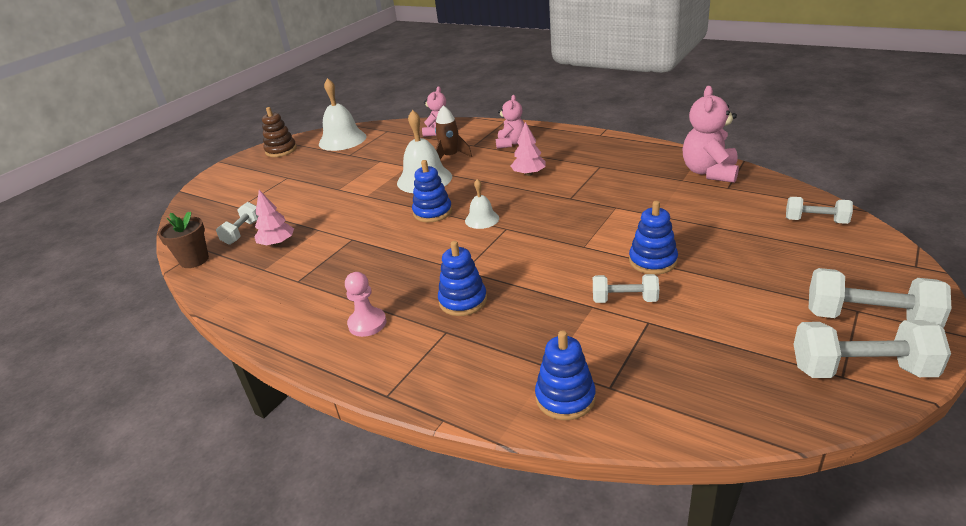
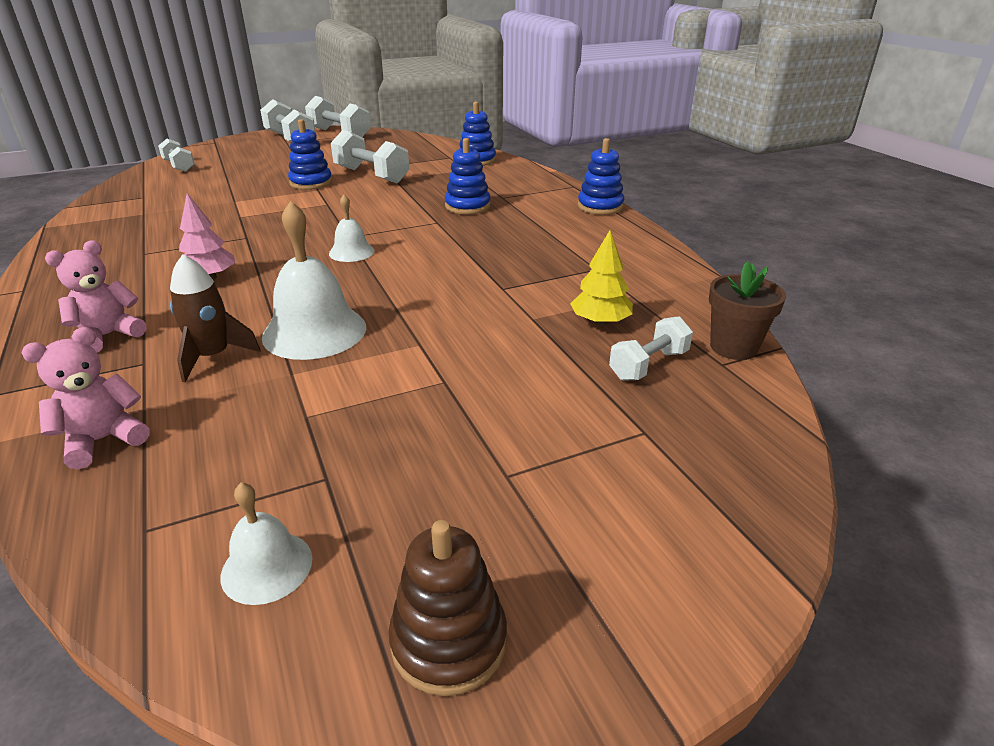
camera: 150 degrees left, 0 degrees up
pink tree [255,190,294,246] -> yellow tree [570,230,633,325]
white bell [319,78,367,151] -> white bell [221,482,312,605], size x0.55
pink pawn [345,272,386,337] -> none
blue stacking toy [412,160,452,222] -> blue stacking toy moved to [578,138,624,215]
white dumbbell [593,274,659,303] -> white dumbbell [331,130,409,183], size x1.63
pink teddy bear [683,86,739,183] -> none

